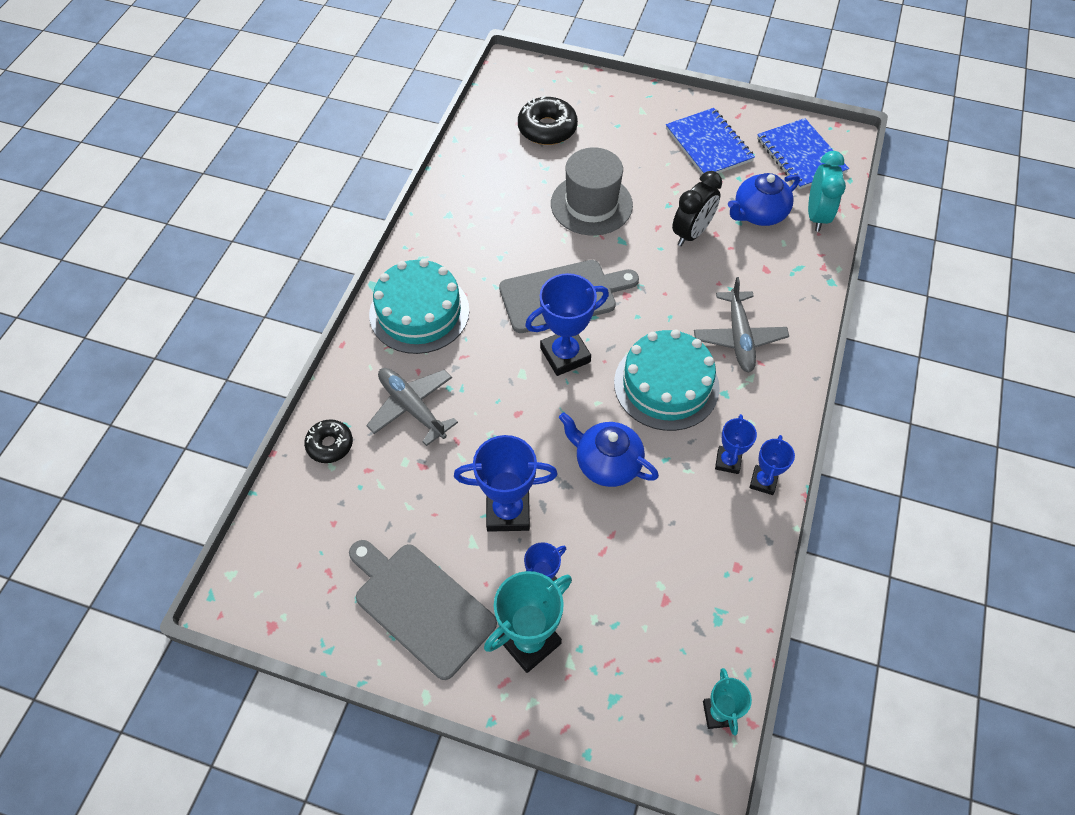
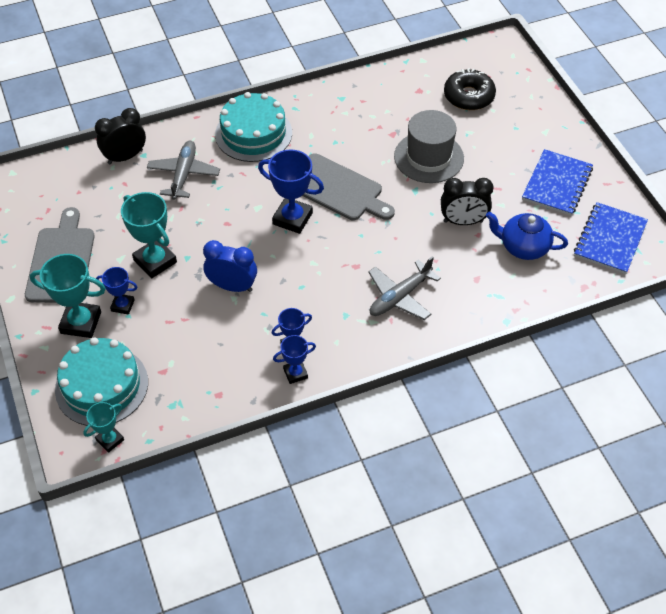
camera: 50 degrees right, 5 degrees down
black donut [304,419,353,463] -> black clock [95,108,146,164]
blue trophy [454,435,558,532] -> turquoise trophy [121,192,177,278]
blue teapot [559,412,659,487] -> blue clock [203,240,257,292]
turquoise cake [614,329,720,431] -> turquoise cake moved to [55,337,148,426]
turquoise clock [808,151,846,231] -> none

